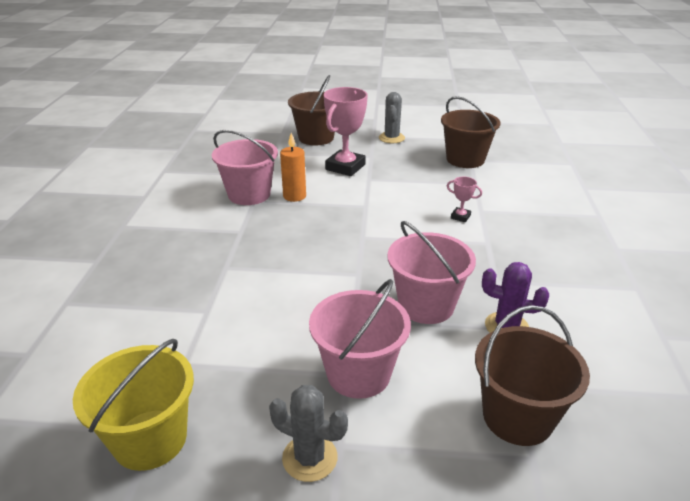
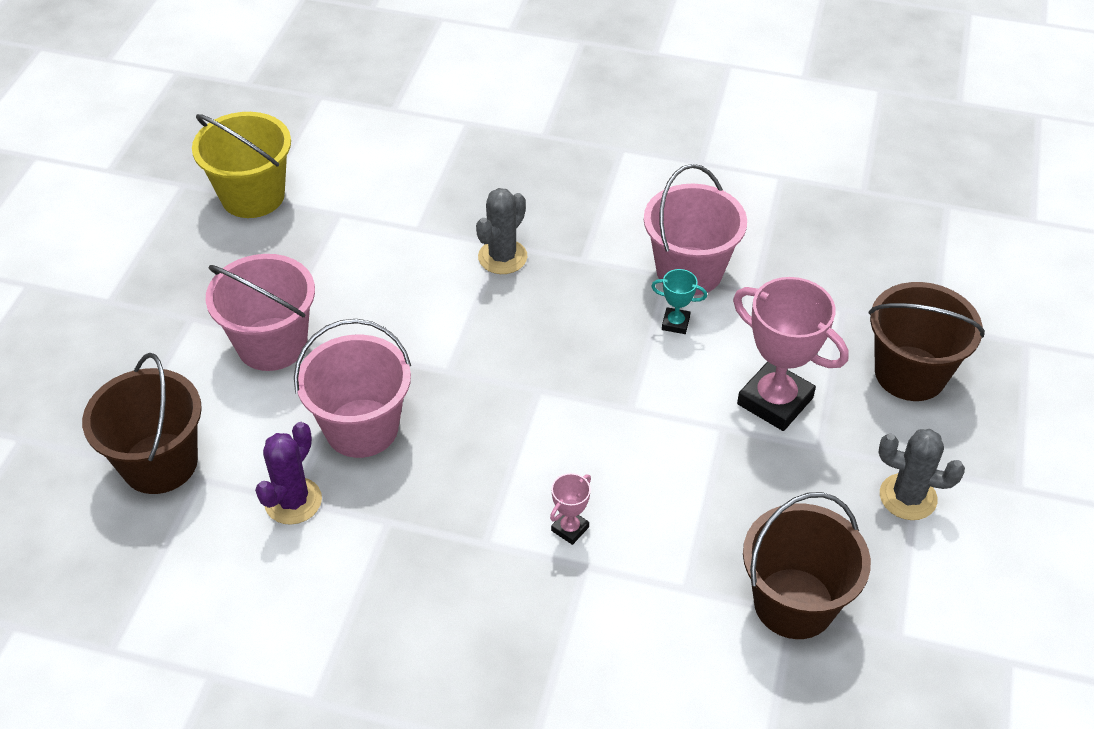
camera: 100 degrees right, 15 degrees up
grey cactus [269,385,348,482] -> grey cactus moved to [476,188,527,274]
orange candle [280,133,306,202] -> turquoise trophy [651,269,707,334]

